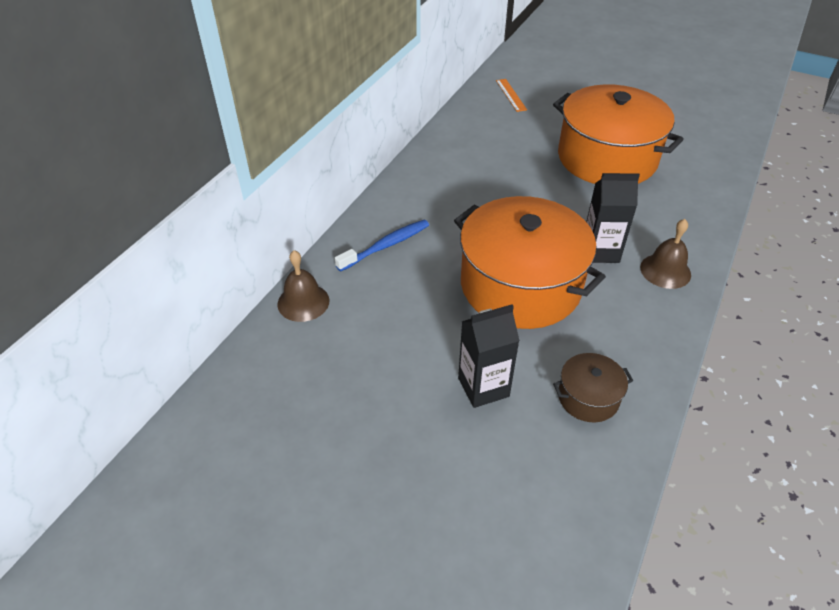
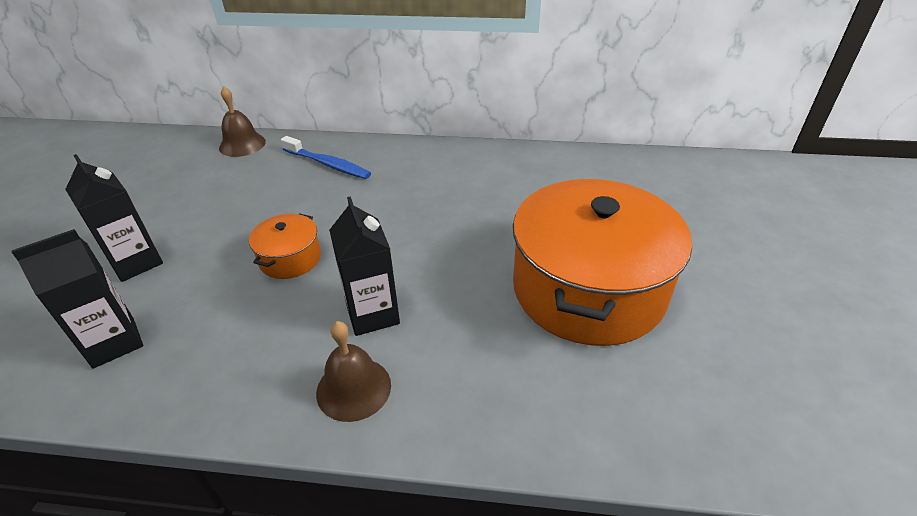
camera: 70 degrees right, 5 degrees down
orange pot [454,196,606,329] -> orange pot [249,213,321,279], size x0.44
orange ruler [496,79,527,112] -> none
brown pot [553,353,633,422] -> black carton [11,229,143,369]

